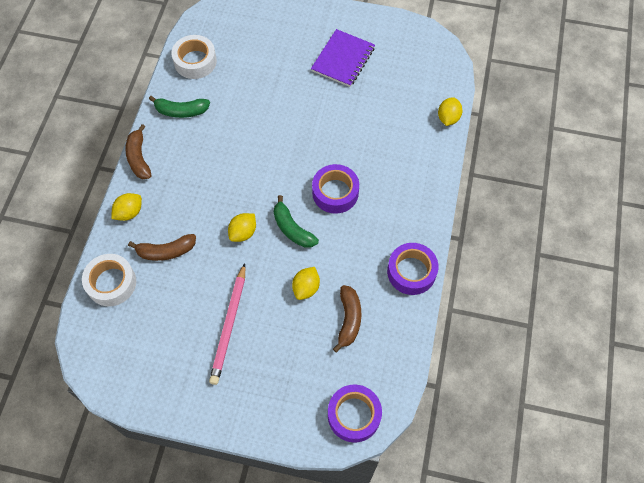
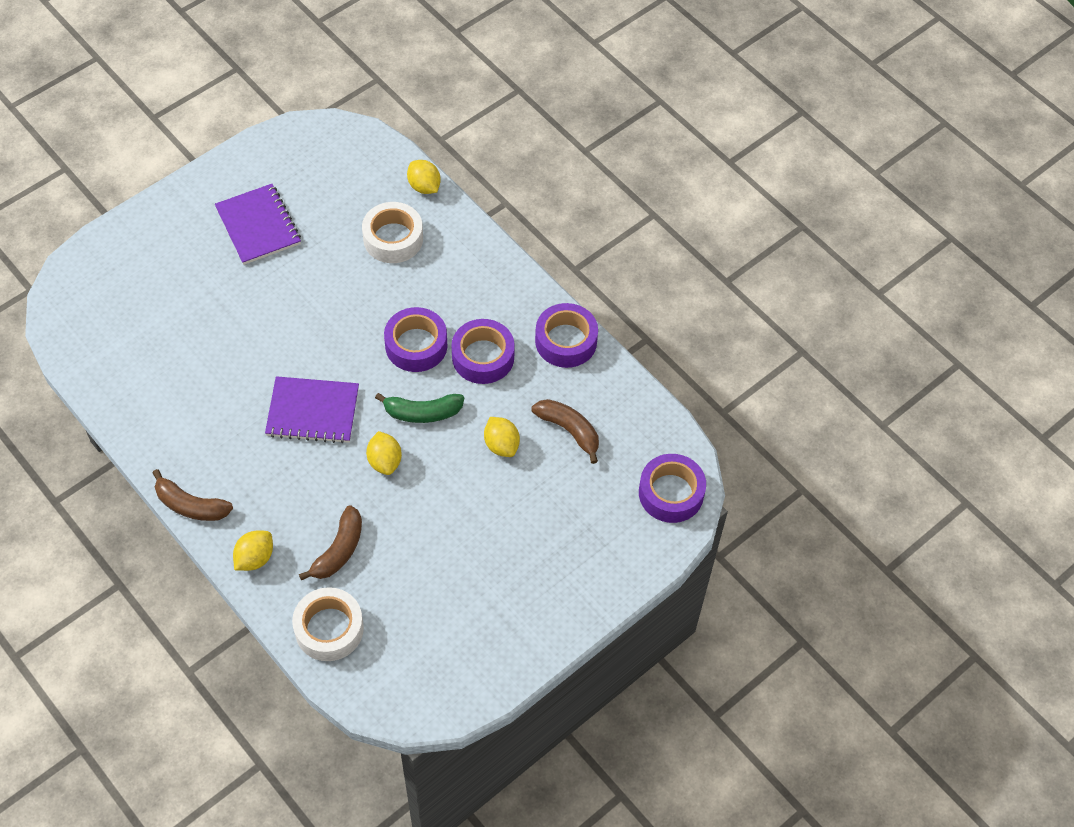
camera: 55 degrees left, 5 degrees down
yellow lemon [111,193,142,221] -> yellow lemon turned 45 degrees clockwise [233,530,273,571]
green banana [149,96,210,118] -> none
white tape [171,35,217,79] -> white tape moved to [362,202,423,263]
pink pencil [209,263,245,385] -> none
none -> purple notebook [265,376,359,444]
none -> purple tape [452,319,515,384]

